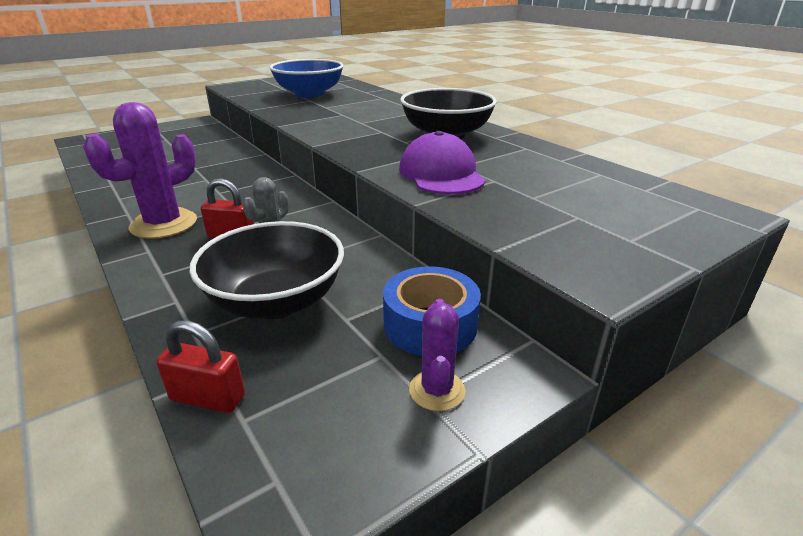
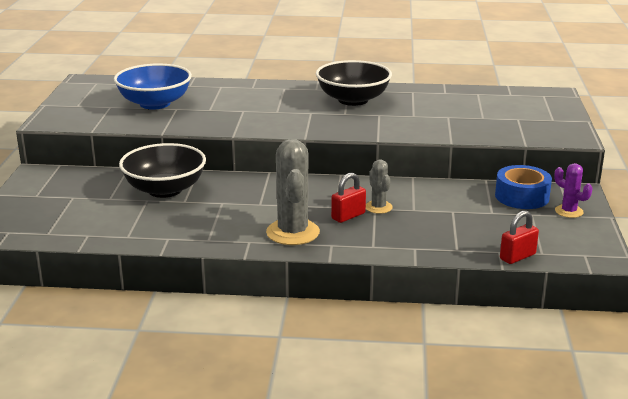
camera: 50 degrees left, 5 degrees down
purple cactus [83,102,197,239] -> grey cactus [266,139,320,245]
black bowl [190,221,344,319] -> black bowl moved to [119,143,206,198]
purple cap [399,131,486,194] -> none

